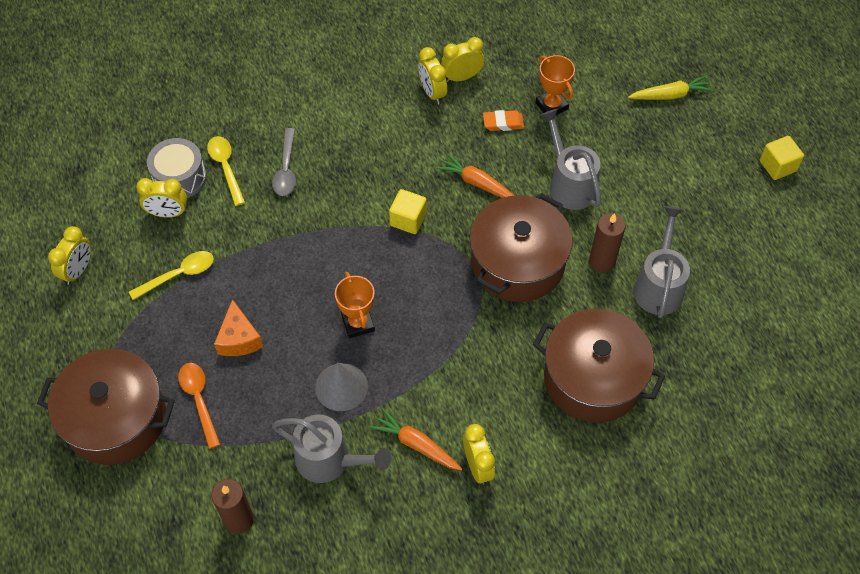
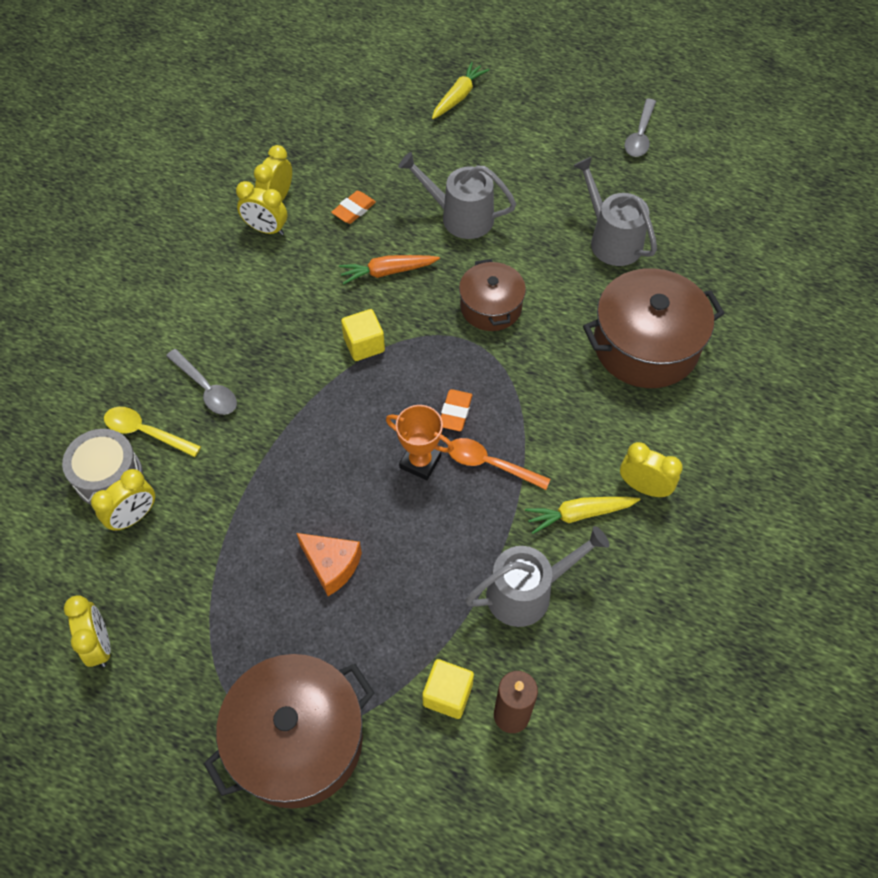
camera: 45 degrees left, 0 degrees up
yellow spoon [129,251,214,300] -> none
orange spoon [178,363,221,449] -> orange spoon moved to [448,438,551,490]
grey cone [315,363,368,411] -> none
orange carrot [370,408,462,471] -> yellow carrot [525,497,641,534]
brown pot [470,193,572,302] -> brown pot [459,259,526,331], size x0.60
orange trophy [535,55,575,115] -> none
brown candle [589,213,626,272] -> none
yellow cube [760,136,804,180] -> yellow cube moved to [422,659,474,719]
none -> orange eraser [441,389,473,431]
none -> grey spoon [624,99,656,157]

